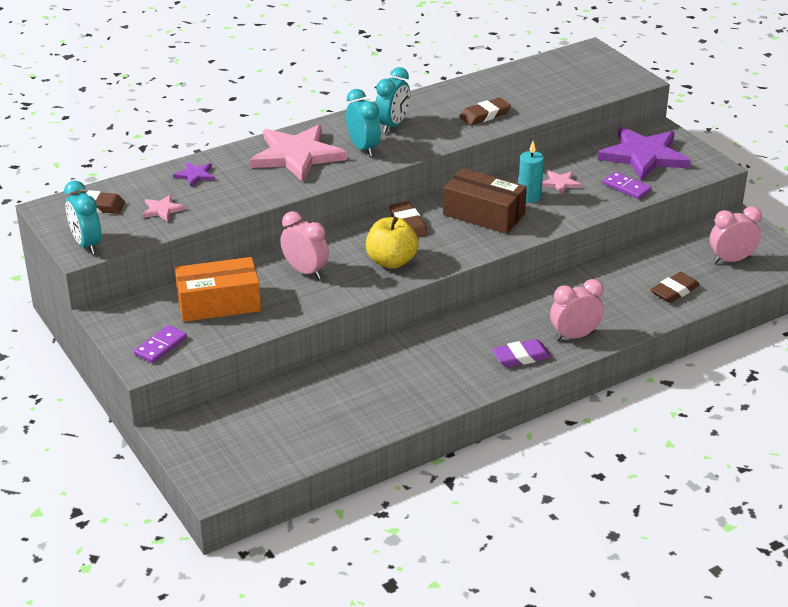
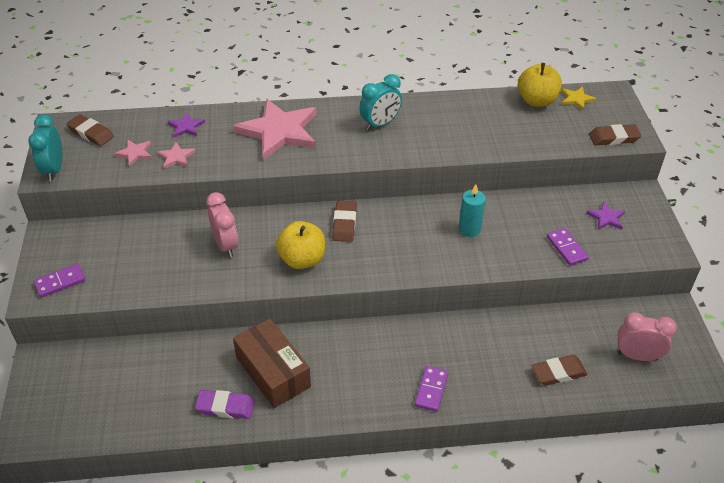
camera: 25 degrees right, 10 degrees up
orange box [175,257,261,322] -> none
turquoise clock [346,89,381,157] -> none
brown box [443,168,527,234] -> brown box moved to [233,319,311,408]
brown eraser [460,98,511,125] -> brown eraser moved to [589,124,641,145]
purple eraser [492,339,551,367] -> purple eraser moved to [195,390,255,419]
pink star [542,171,582,195] -> pink star moved to [157,142,196,169]
pink clock [550,279,604,341] -> purple domino [414,366,448,412]
purple star [597,126,691,181] -> purple star [586,201,625,230], size x0.43
none -> yellow apple [518,63,562,107]
none -> yellow star [561,87,597,110]

